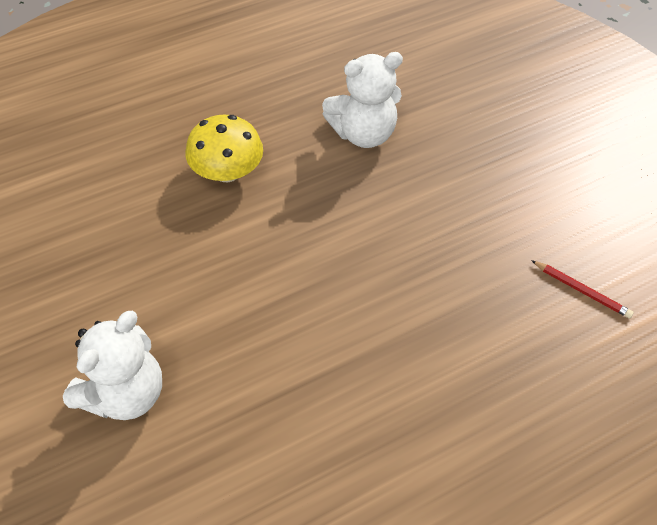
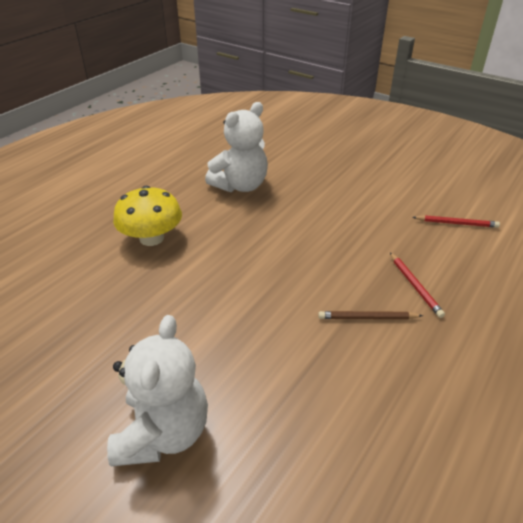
camera: 25 degrees left, 15 degrees down
none -> brown pencil [318,311,423,320]
none -> red pencil [390,252,445,318]

